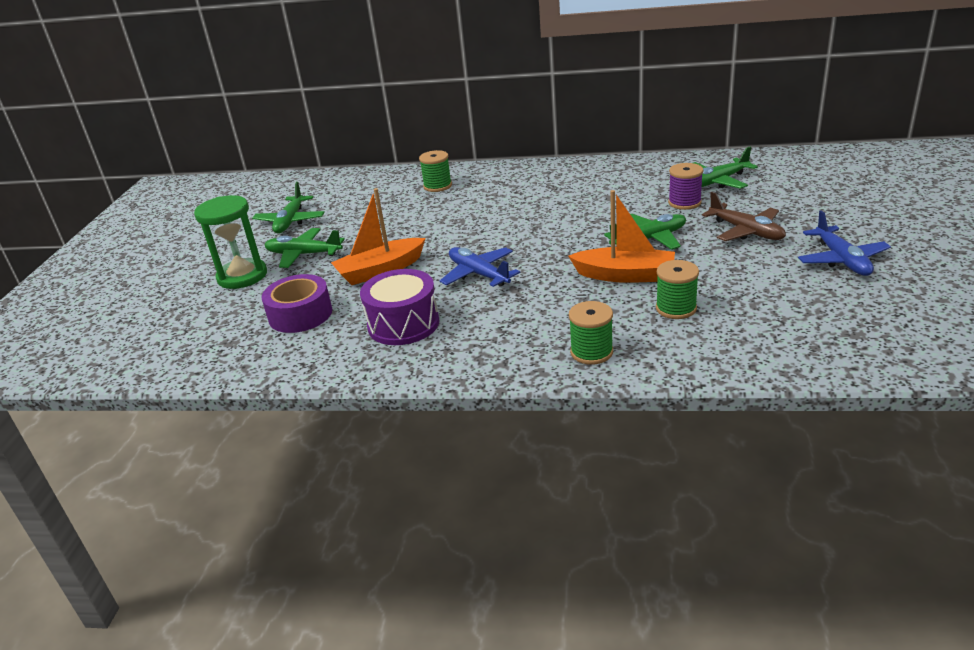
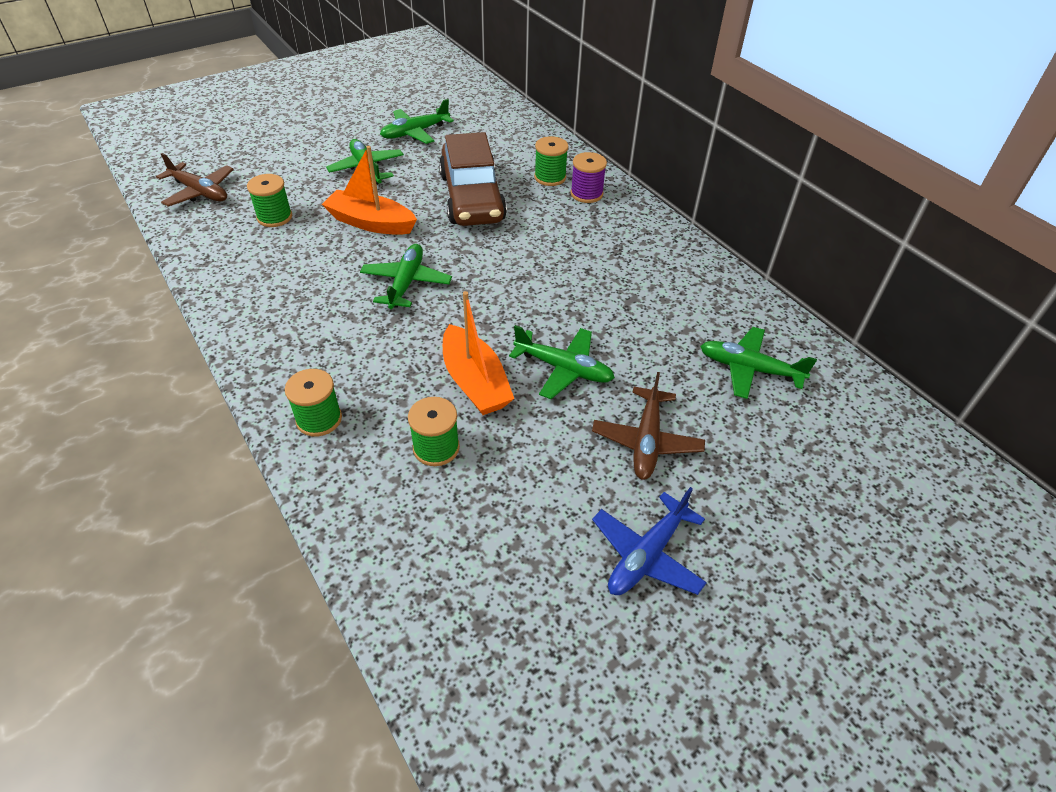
camera: 45 degrees right, 15 degrees up
green hourglass [194,195,267,289] -> none
purple tape [262,274,332,333] -> green spool [247,174,292,227]
purple drum [360,269,440,345] -> none
blue plane [440,247,520,287] -> green plane [360,244,452,309]
purple spool [668,163,703,210] -> purple spool moved to [570,152,607,203]
none -> brown plane [156,153,234,207]
none -> brown car [439,132,507,226]

